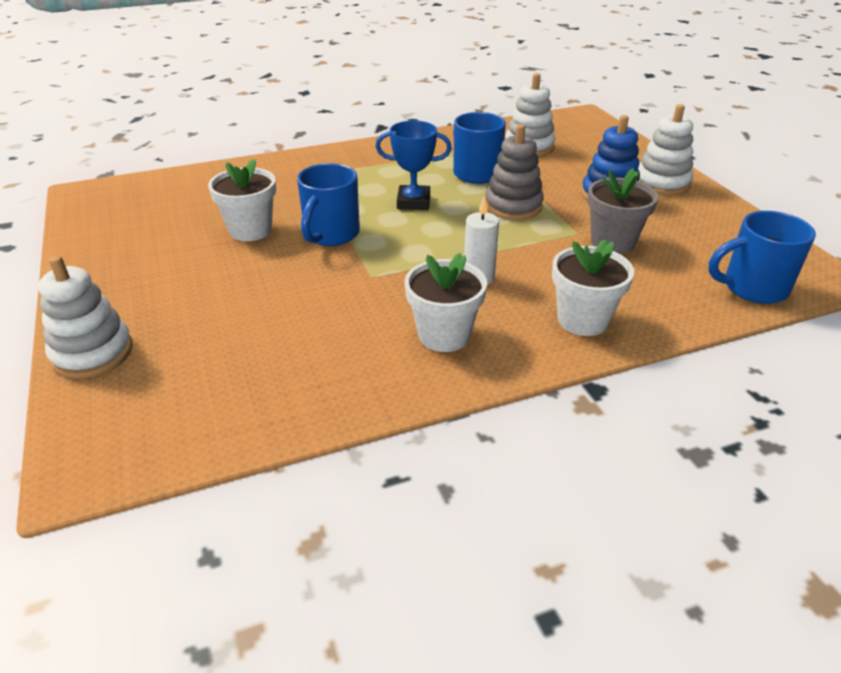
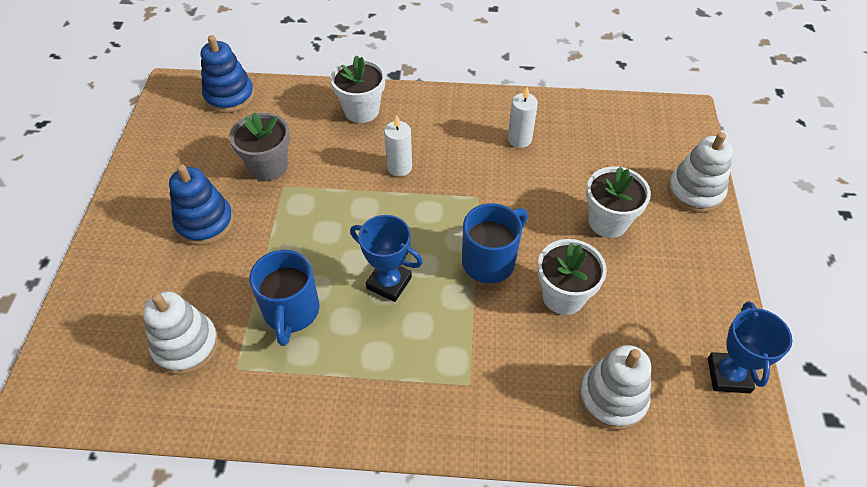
camera: 155 degrees left, 15 degrees up
white flower pot [405,253,487,352] -> white flower pot moved to [586,166,651,238]
grey stacking toy [485,124,544,220] -> none
white stacking toy [638,104,693,195] -> white stacking toy moved to [579,345,651,430]
blue mug [708,211,816,304] -> blue stacking toy [201,35,254,113]
none -> white candle [508,87,538,148]
none -> blue trophy [708,301,792,393]

